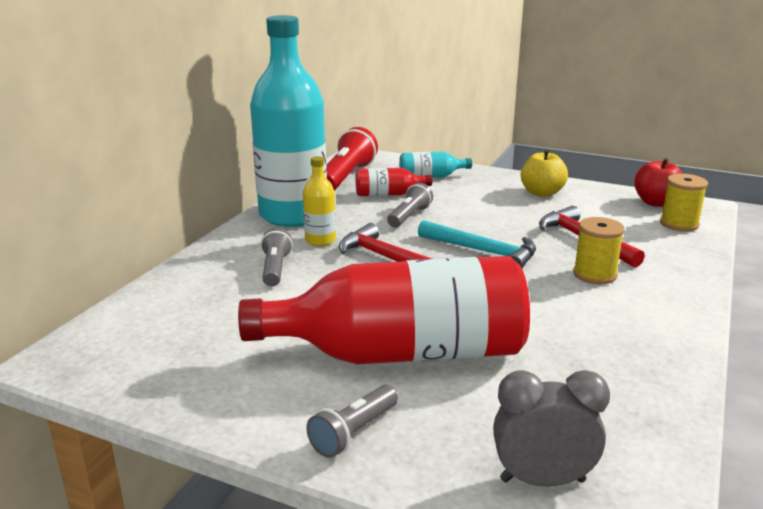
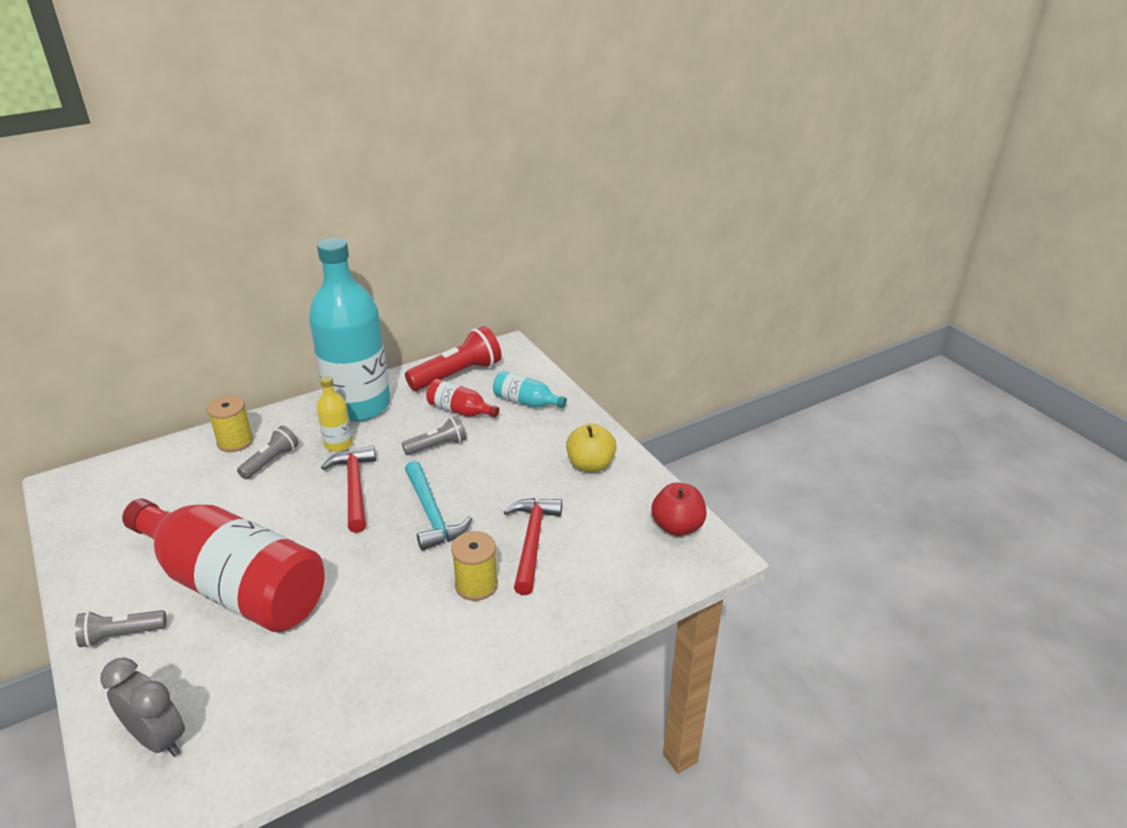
camera: 35 degrees right, 10 degrees up
yellow spool [660,174,708,231] -> yellow spool moved to [207,395,254,452]

